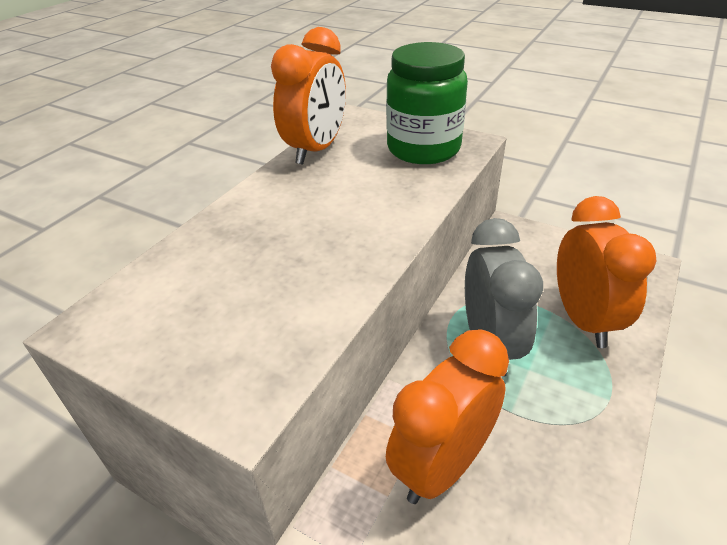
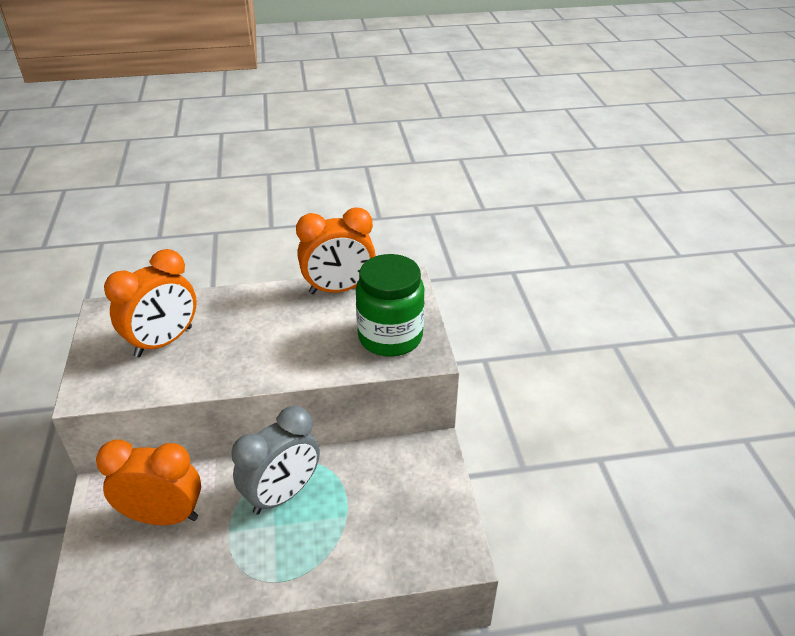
camera: 50 degrees right, 0 degrees up
orange clock [557,196,656,348] -> orange clock moved to [104,249,197,357]

